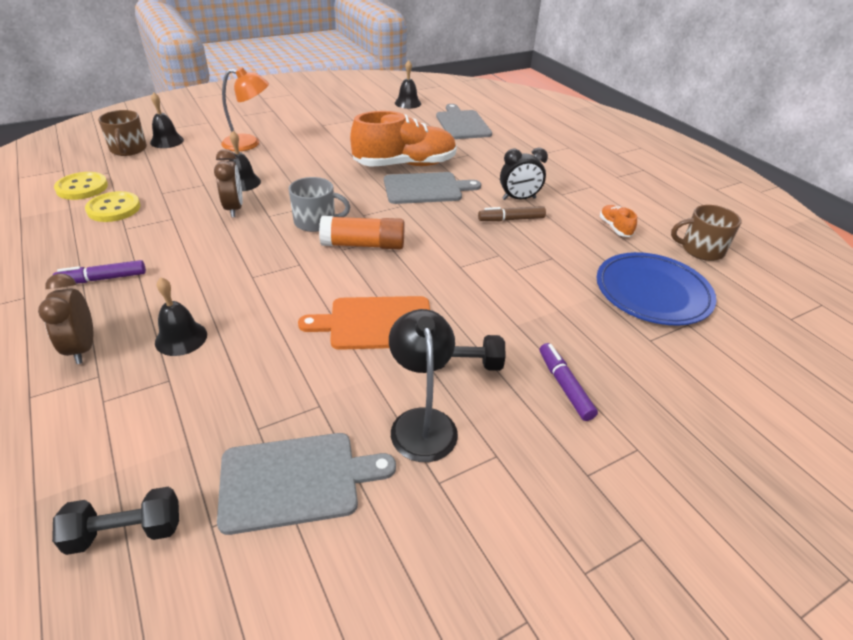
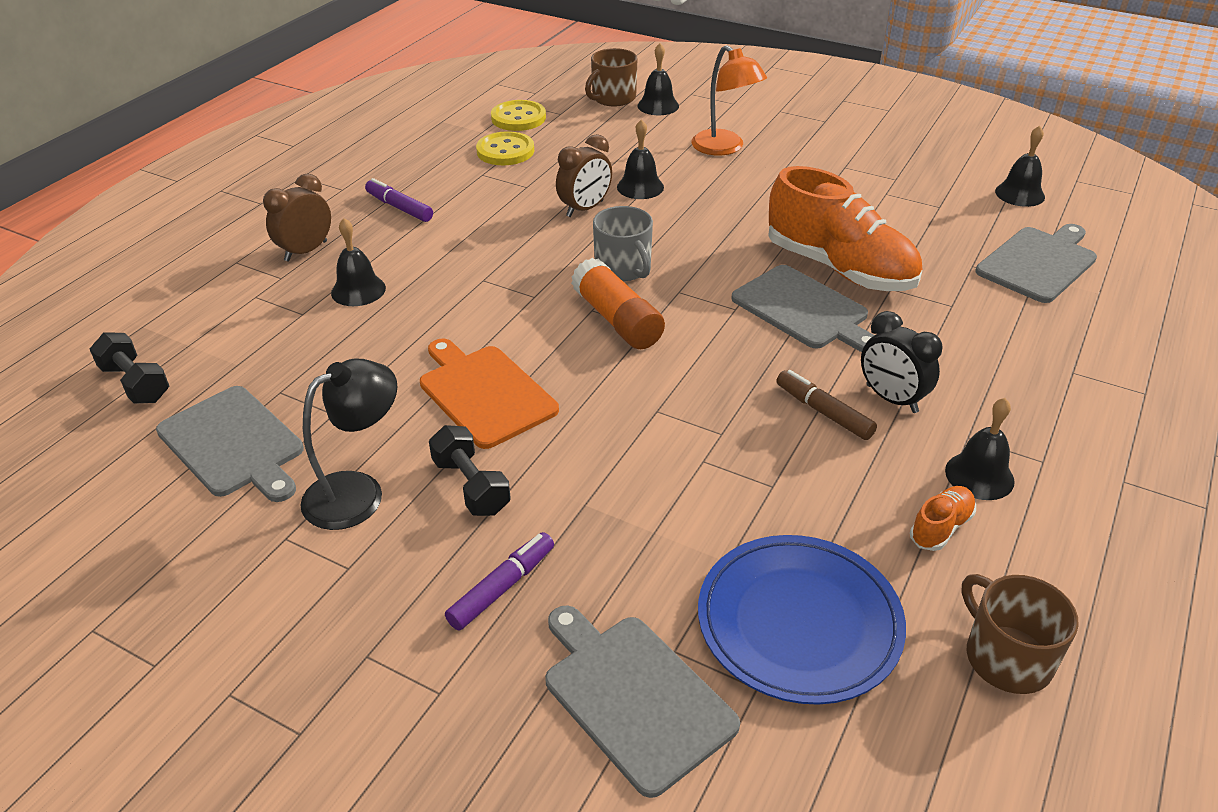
camera: 60 degrees right, 0 degrees up
none -> grey cutting board [545,605,740,798]
none -> black bell [945,398,1015,500]

